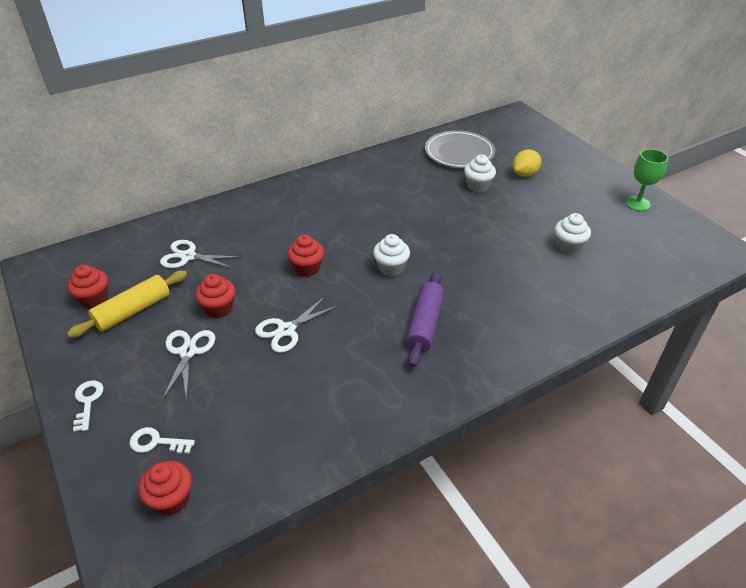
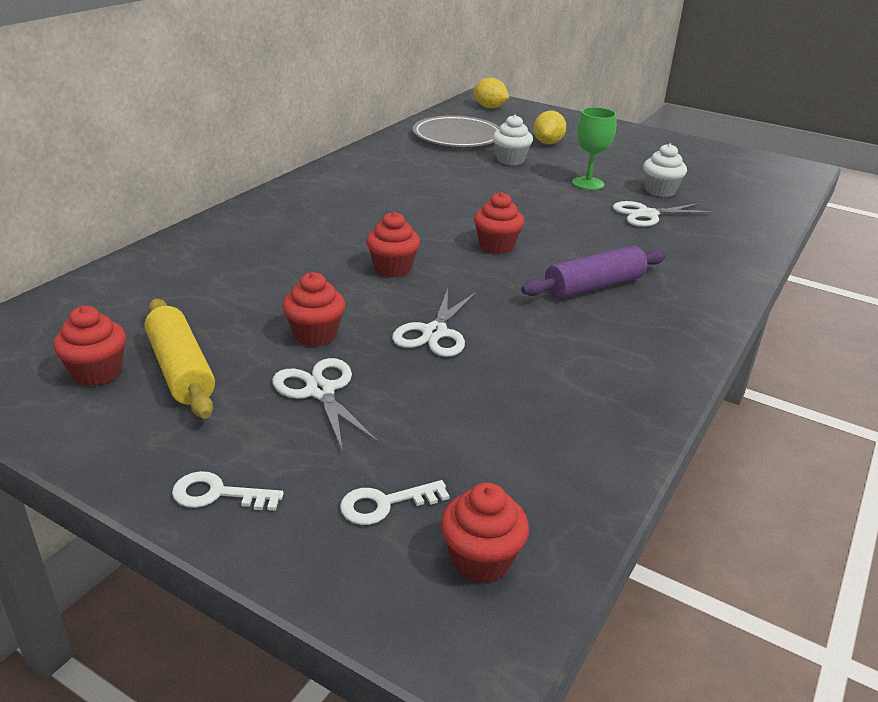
camera: 30 degrees left, 10 degrees down
yellow rolling pin [67,270,187,338] -> yellow rolling pin turned 45 degrees counterclockwise [144,299,215,419]
white key [73,380,103,432] -> white key turned 45 degrees counterclockwise [172,471,284,511]
white scissors [160,240,240,269] -> white scissors moved to [613,201,713,227]
white cupcake [373,234,410,276] -> red cupcake [474,192,524,254]
purple rolling pin [406,272,444,367] -> purple rolling pin turned 75 degrees clockwise [521,246,666,299]
green goblet [625,149,668,211] -> green goblet moved to [572,107,617,190]
none -> yellow lemon [473,78,509,108]

